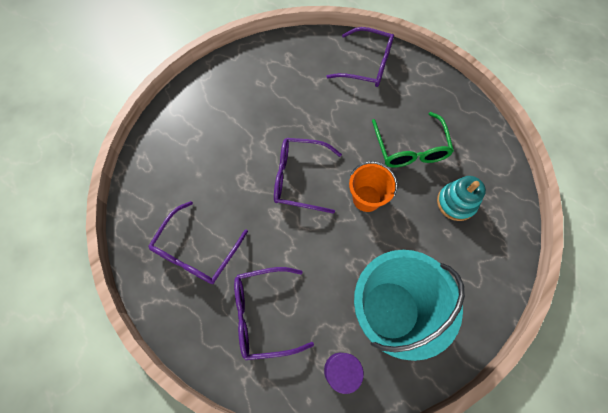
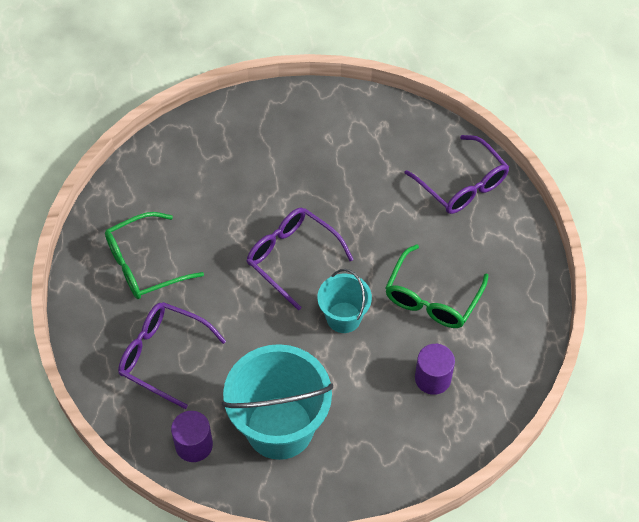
camera: 35 degrees right, 10 degrees down
purple glasses [149,201,248,284] -> green glasses [105,212,204,299]
orange bucket [349,161,398,212] -> turquoise bucket [317,269,372,333]
turquoise stacking toy [437,176,486,221] -> purple cylinder [415,344,455,395]

